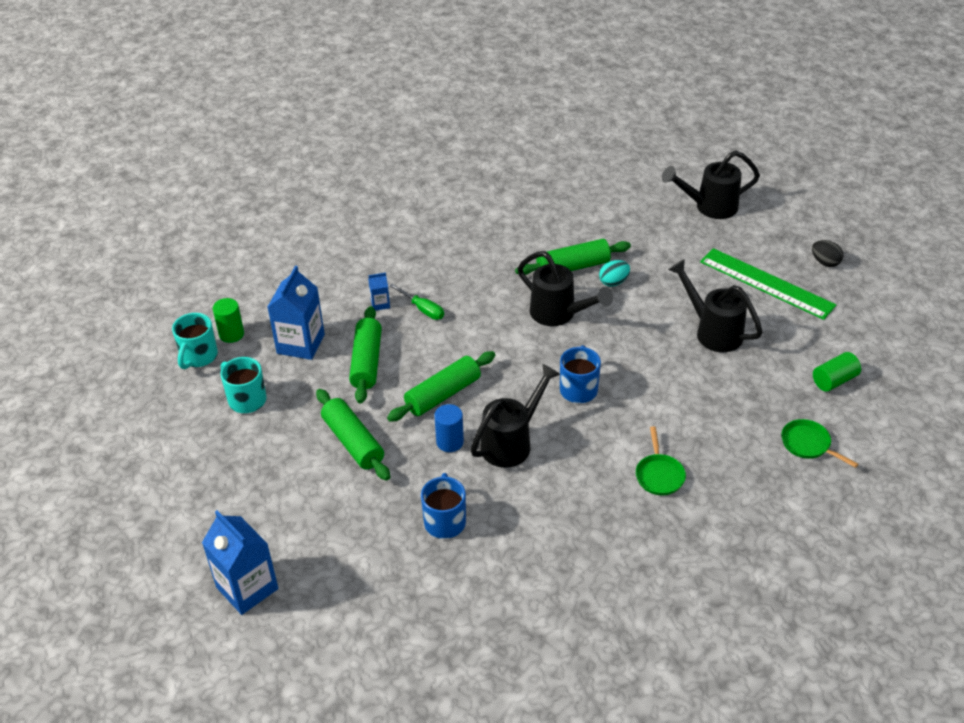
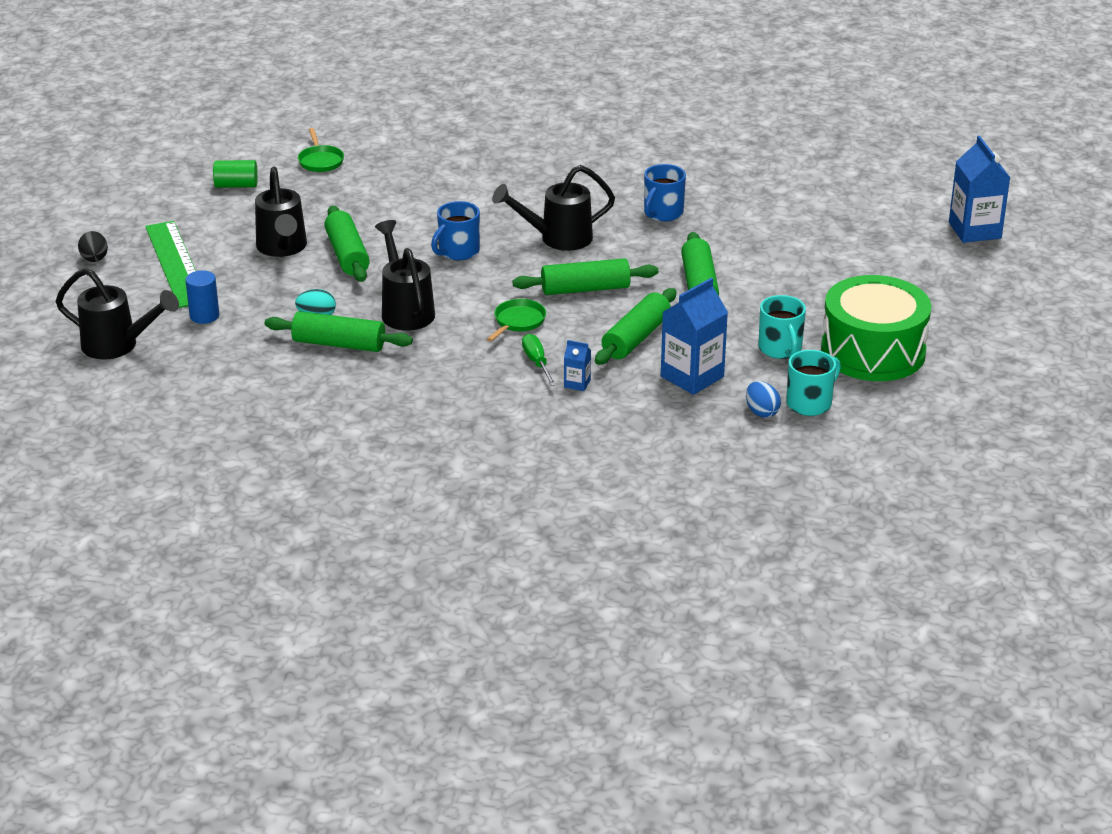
camera: 150 degrees left, 10 degrees down
blue carton [202,510,278,615] -> blue carton moved to [949,136,1010,243]
green cylinder [212,298,244,343] -> blue egg [746,381,781,418]
blue cylinder [434,404,464,452] -> blue cylinder moved to [185,270,219,324]
green pan [636,426,686,495] -> green pan moved to [487,299,546,342]
none -> green rolling pin [324,206,370,282]
none -> green drum [821,275,931,381]

